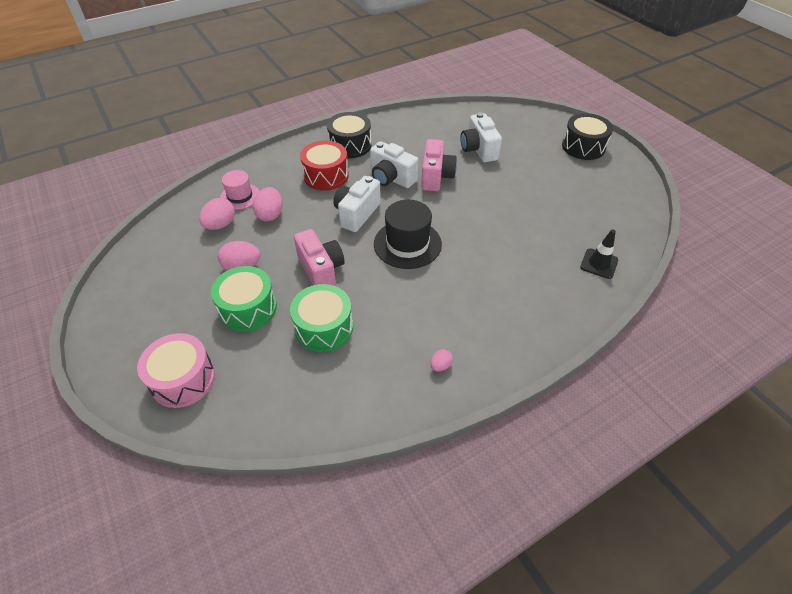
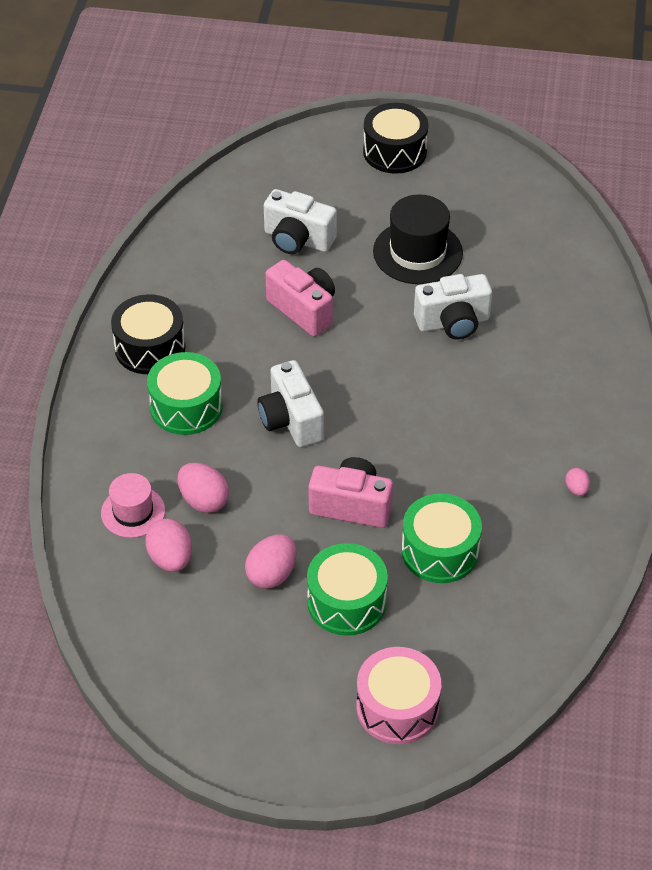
camera: 50 degrees left, 0 degrees up
red drum [300,141,349,190] -> green drum [147,352,223,435]
white camera [370,141,418,188] -> white camera moved to [414,274,492,340]
black hat [374,200,442,269] -> black hat moved to [373,194,463,284]
black traffic cone [580,229,618,279] -> none

